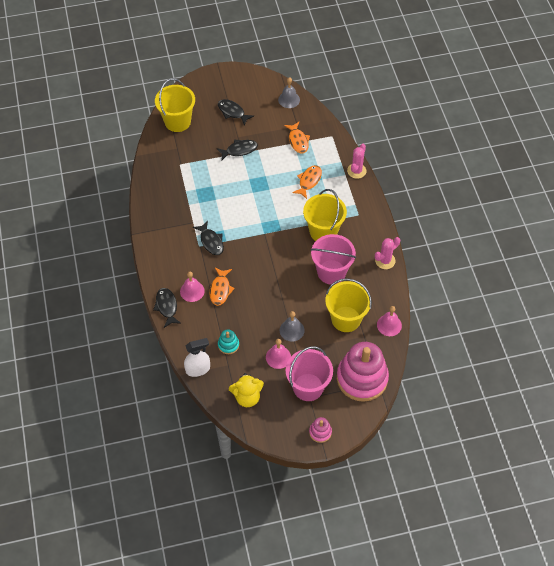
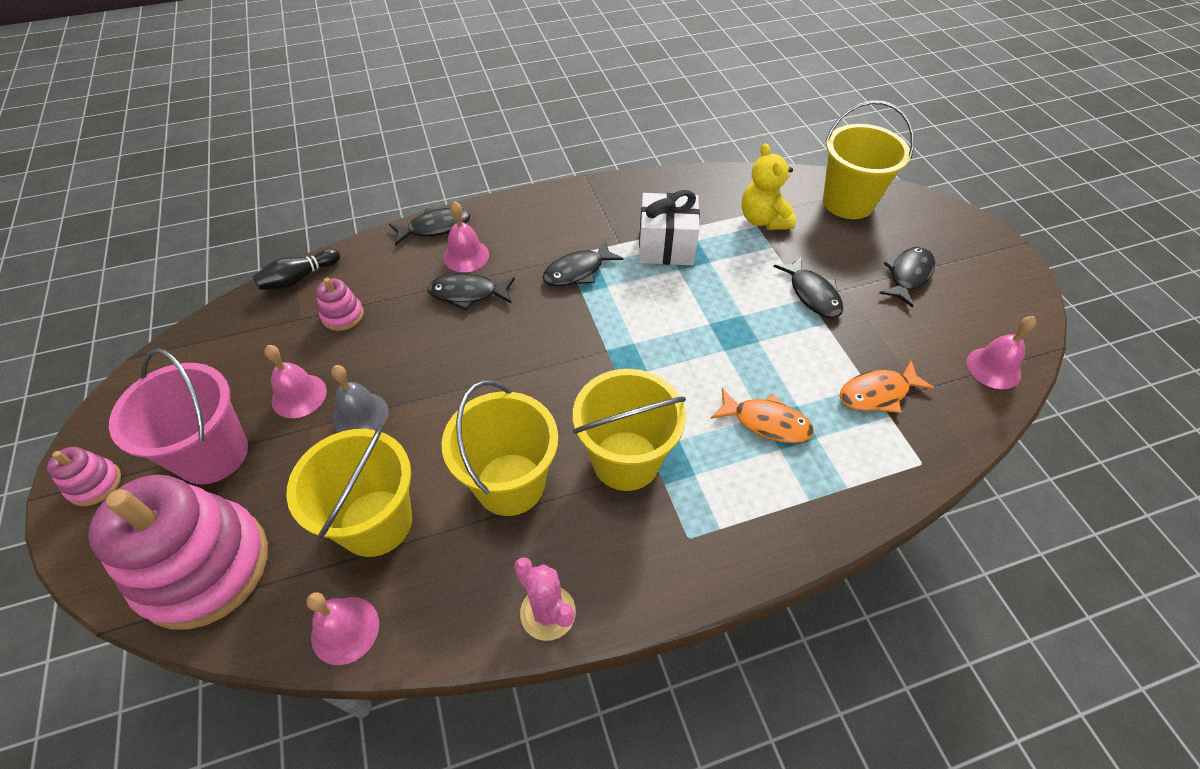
camera: 85 degrees right, 5 degrees down
white spray bottle [184,338,210,377] -> black bowling pin [253,249,340,290]
orange fish [210,268,235,306] -> black fish [427,273,515,311]
turquoise stacking toy [218,329,239,354] -> pink stacking toy [316,278,364,331]
yellow teddy bear [229,373,264,407] -> yellow teddy bear moved to [742,143,796,230]
grey bell [278,77,300,108] -> pink bell [966,316,1036,389]
pink bucket [311,234,356,284] -> yellow bucket [442,380,558,516]
pink cactus [347,144,366,179] -> none
none -> white gift [639,190,700,265]

